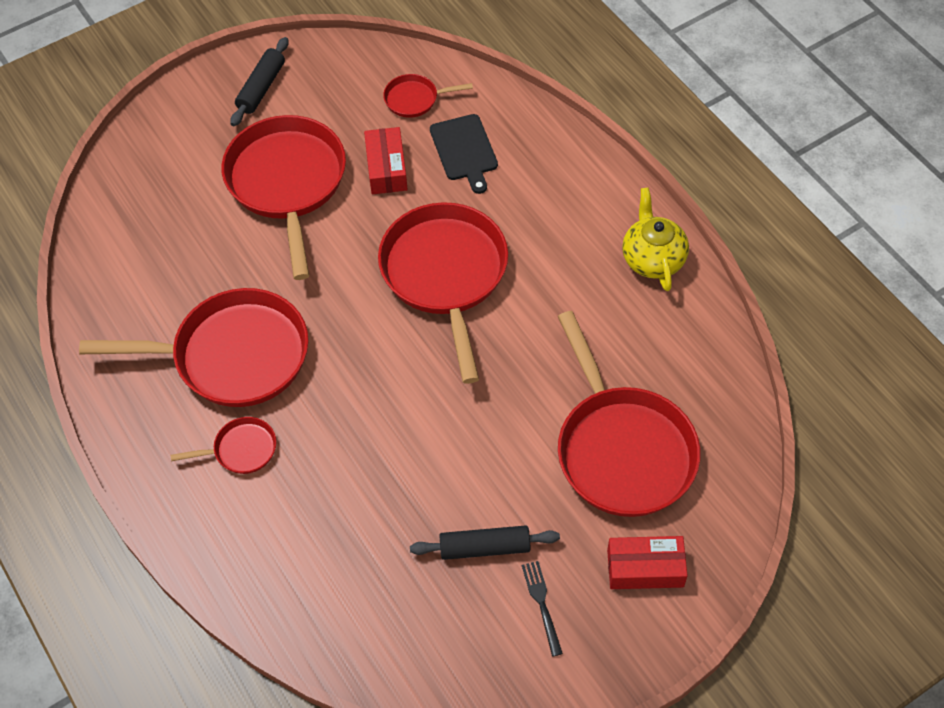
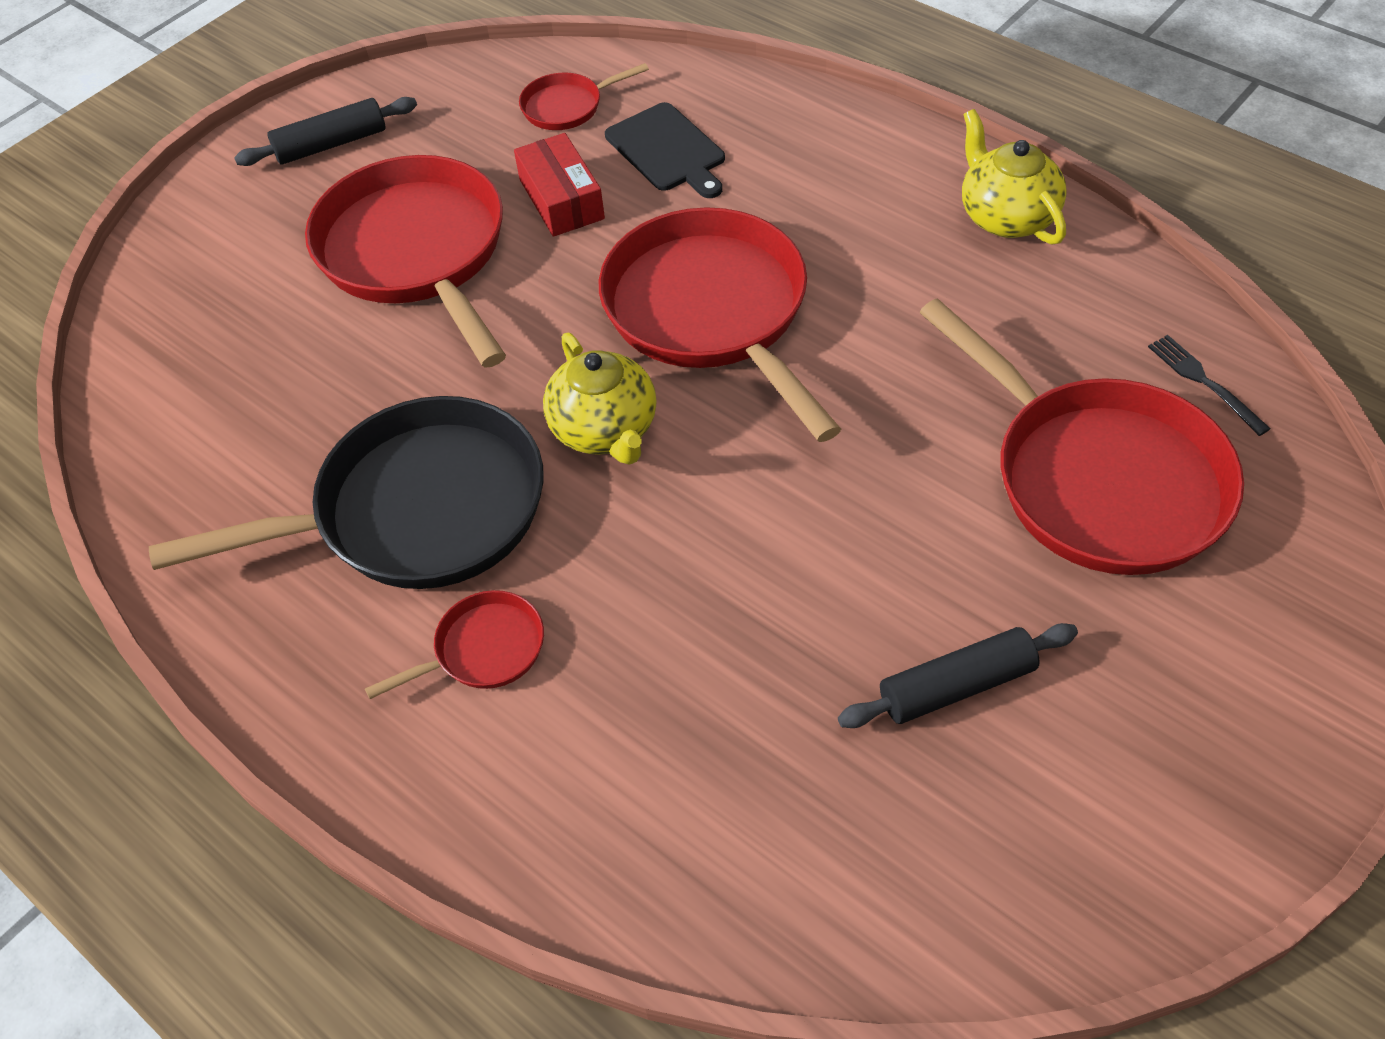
camera: 15 degrees left, 5 degrees down
red pan [79,288,309,407] -> black pan [149,396,544,589]
black rolling pin [230,37,289,126] -> black rolling pin turned 60 degrees clockwise [234,97,417,166]
black fork [522,561,563,657] -> black fork moved to [1148,335,1271,436]
red box [607,536,688,589] -> none
none -> yellow teapot [543,333,657,465]

